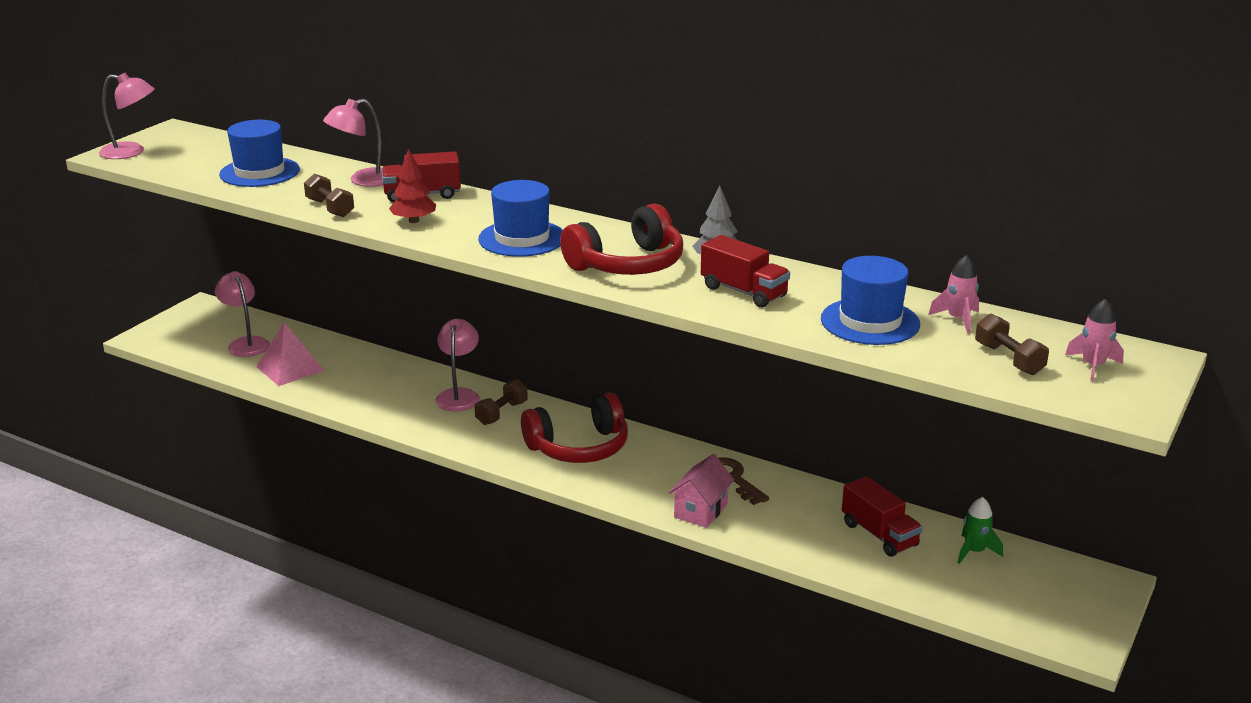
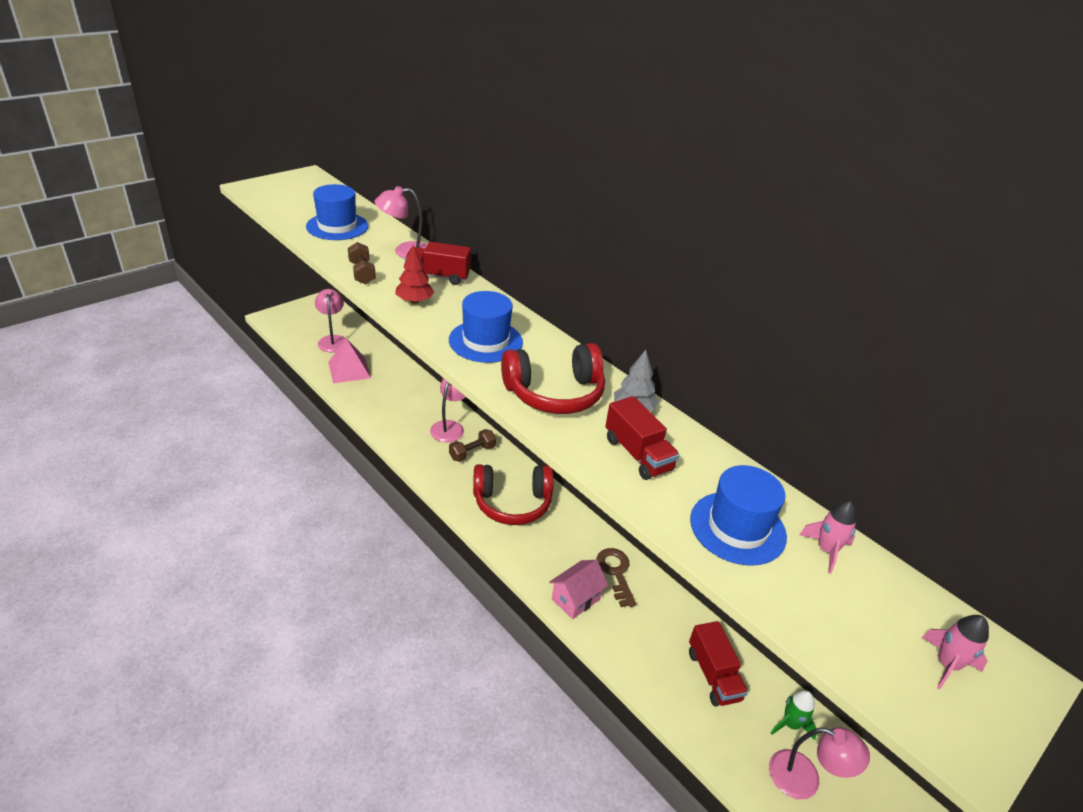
camera: 15 degrees right, 10 degrees up
pink lamp [99,73,154,159] -> pink lamp moved to [769,728,870,799]
brown dumbbell [975,314,1049,375] -> none

